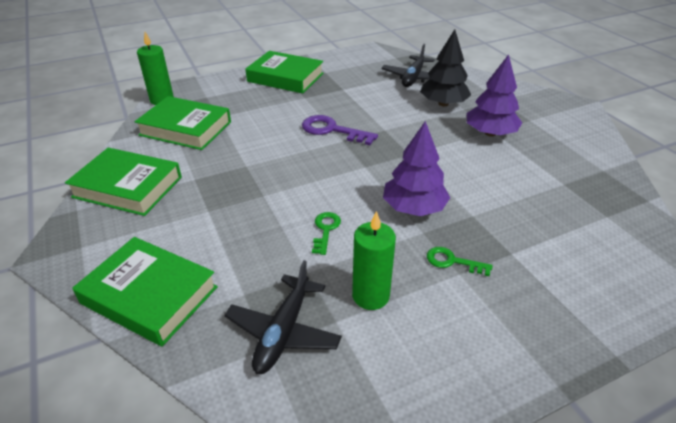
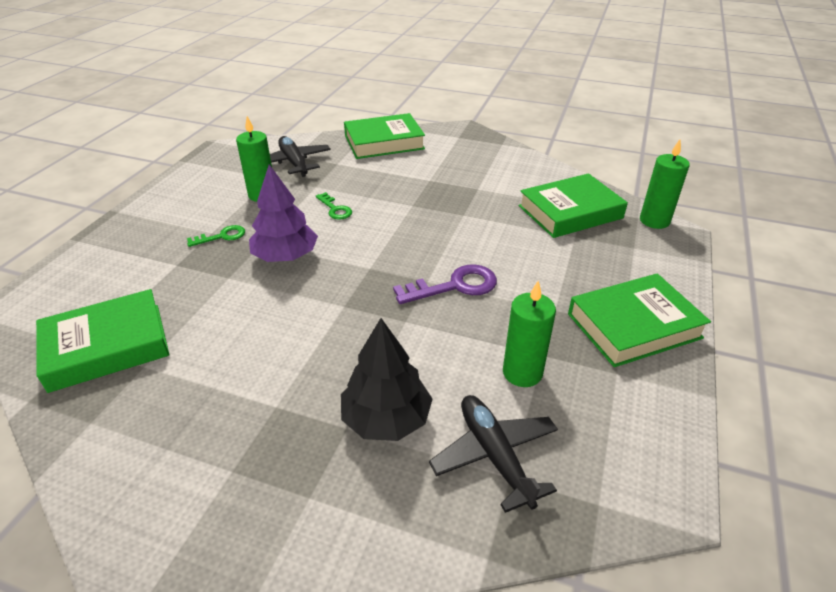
camera: 135 degrees right, 0 degrees up
green book [65,148,182,216] -> green book moved to [36,289,169,393]
purple tree [467,54,522,137] -> none
none -> green candle [503,281,556,387]

